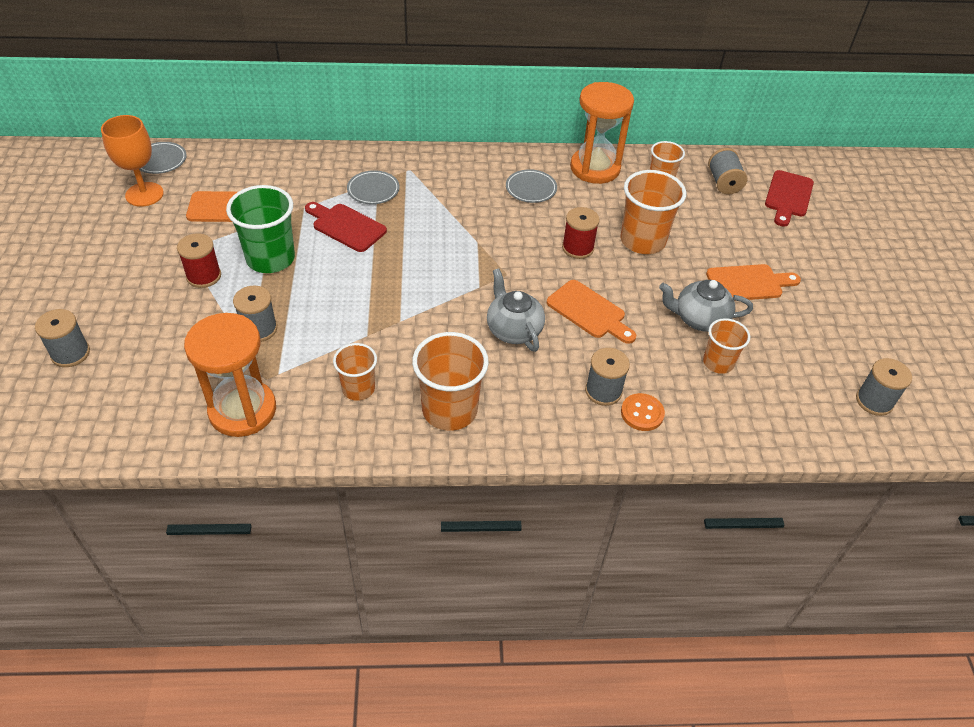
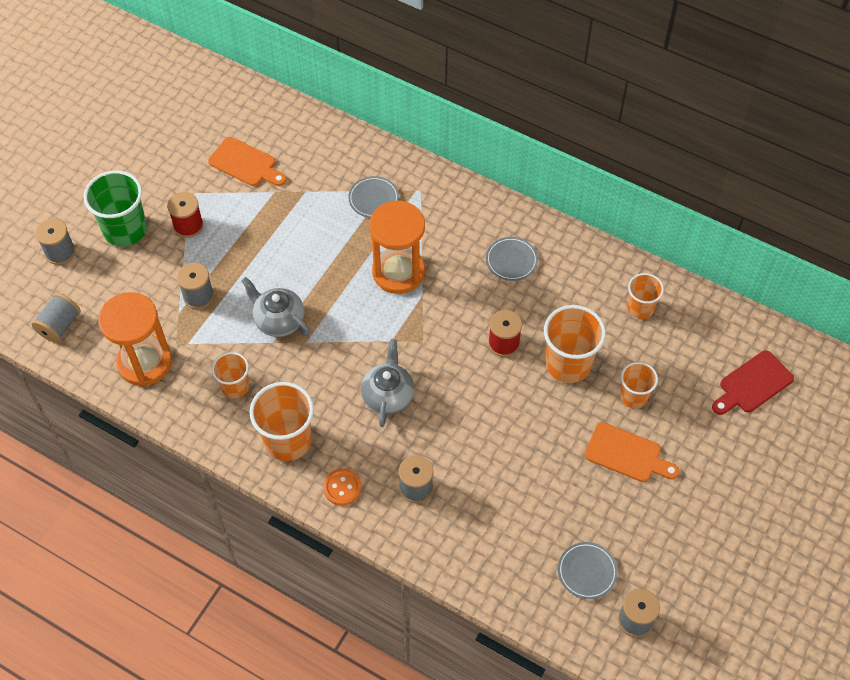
camera: 35 degrees right, 10 degrees up
orange goblet [101,115,164,207] -> none
grey plate [139,142,187,174] -> grey plate moved to [558,542,618,599]
green cup [226,185,295,273] -> green cup moved to [83,170,147,247]
red cutting board [305,202,387,252] -> none
orange cutting board [547,280,636,344] -> none
orange hourglass [570,82,634,184] -> orange hourglass moved to [369,201,425,294]
orange button [621,393,665,431] -> orange button moved to [323,468,361,506]
grey teapot [659,280,753,332] -> grey teapot moved to [241,277,311,337]
orange cup [703,318,750,374] -> orange cup moved to [620,362,658,408]
grey spool [708,148,747,194] -> grey spool moved to [31,293,81,343]

